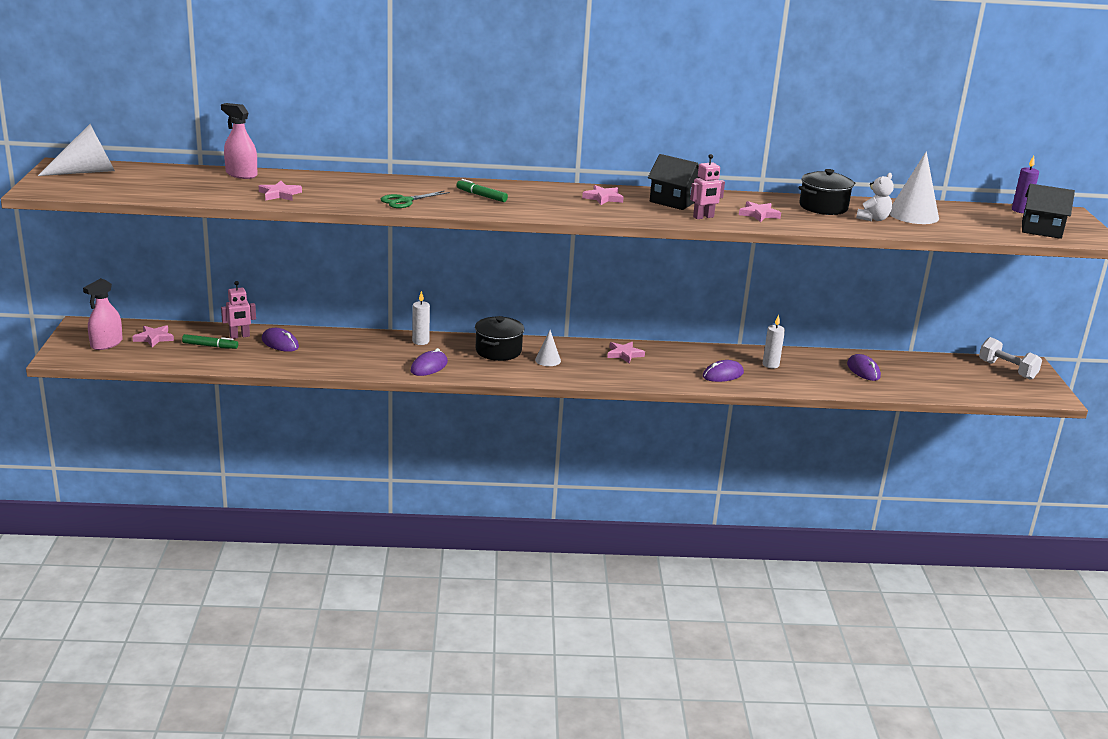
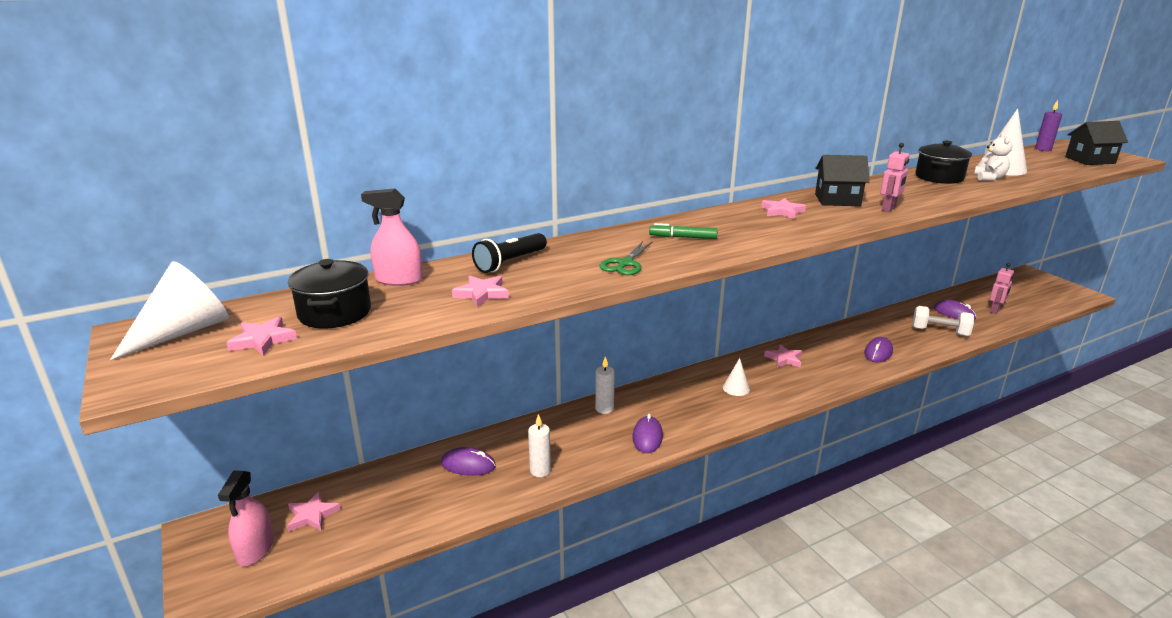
camera: 25 degrees left, 0 degrees up
green marker [182,334,238,349] -> none
pink robot [221,281,256,339] -> pink robot moved to [990,263,1014,314]
black pot [475,316,524,361] -> black pot moved to [288,259,371,328]
pink star [739,201,781,222] -> pink star moved to [226,316,297,356]
white candle [763,315,785,368] -> white candle moved to [528,414,551,477]
white dumbbell [979,337,1042,380] -> white dumbbell moved to [912,306,974,336]
none -> black flashlight [472,233,547,273]

